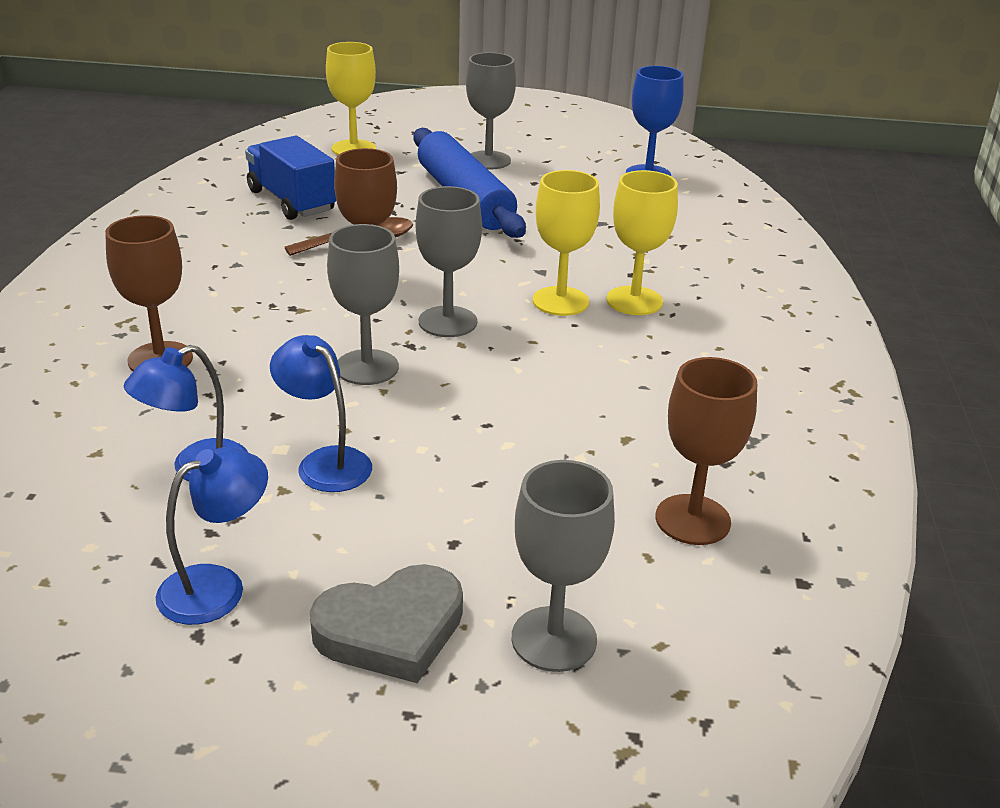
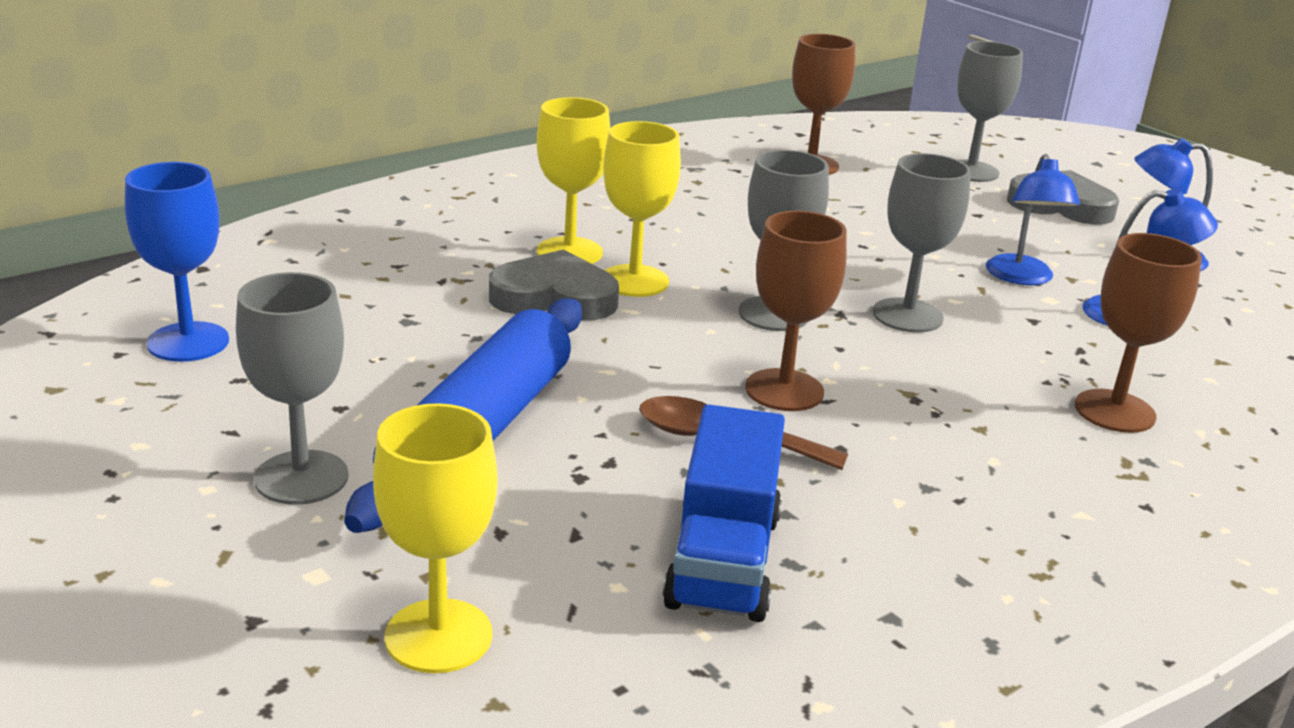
camera: 135 degrees left, 5 degrees down
none -> grey heart [489,249,619,320]

